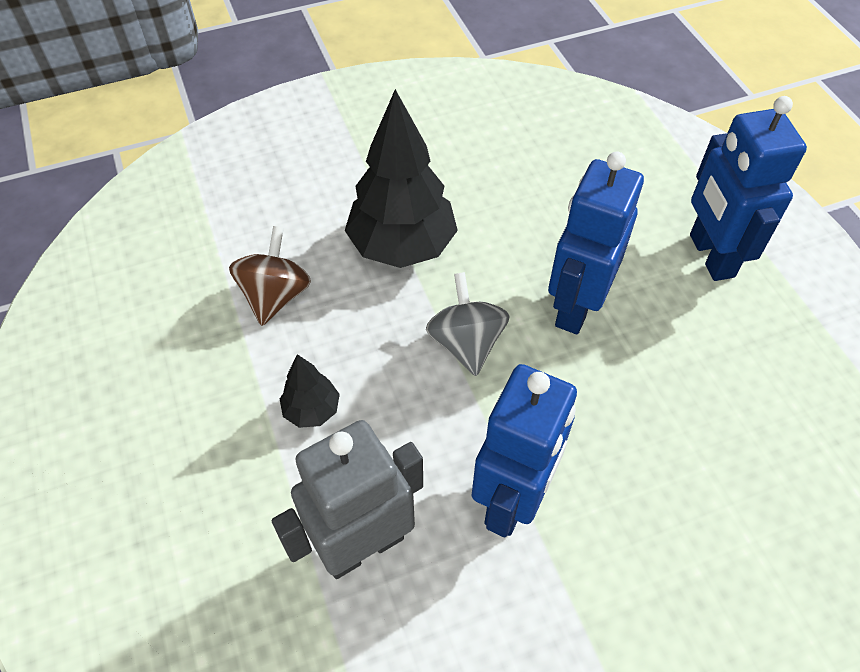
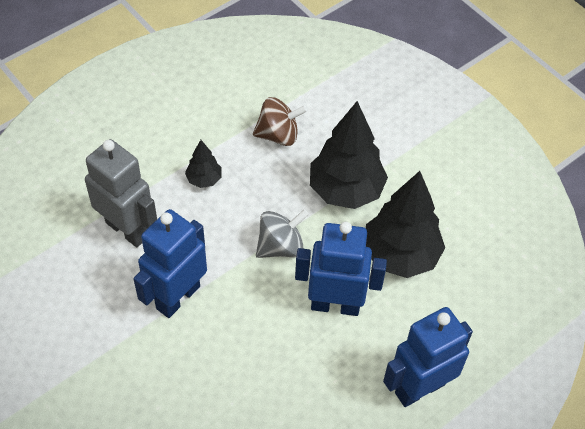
camera: 70 degrees right, 0 degrees up
blue robot [471,364,577,537] -> blue robot turned 120 degrees clockwise [133,209,207,318]
none -> black tree [366,171,445,278]

